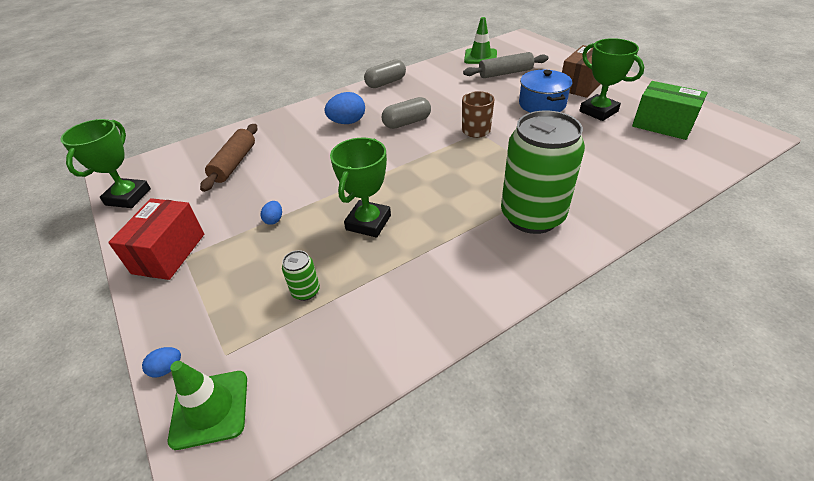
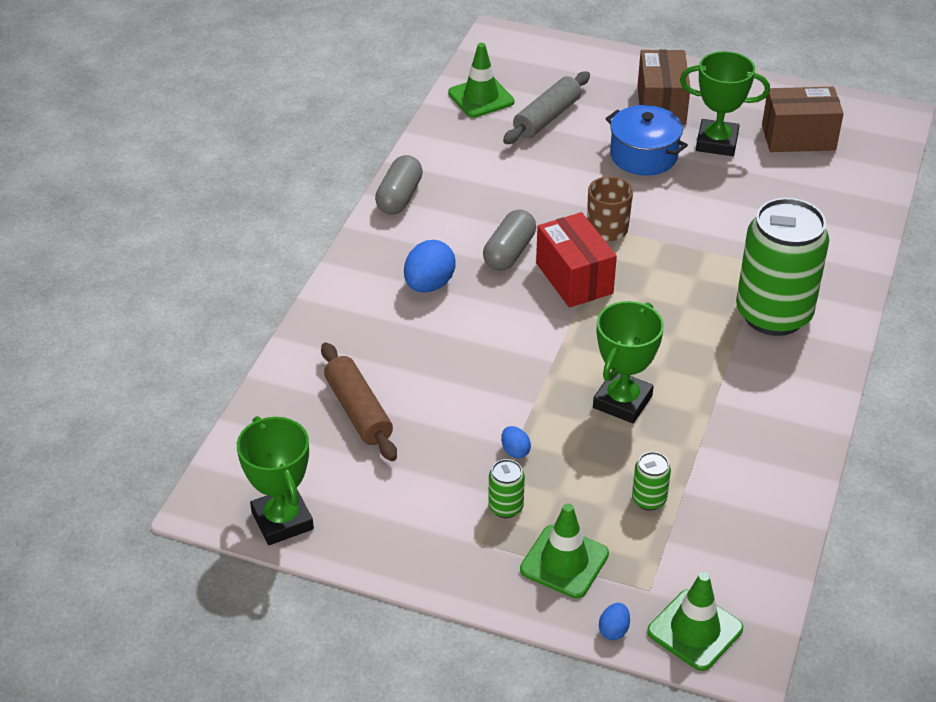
camera: 40 degrees left, 0 degrees up
red box [108,198,204,280] -> red box moved to [536,212,617,308]
green trophy [330,138,391,238] -> green trophy turned 45 degrees clockwise [593,301,664,423]
green box [632,81,708,140] -> brown box [762,87,844,152]
none -> green can [488,459,525,518]
none -> green traffic cone [520,503,609,598]

